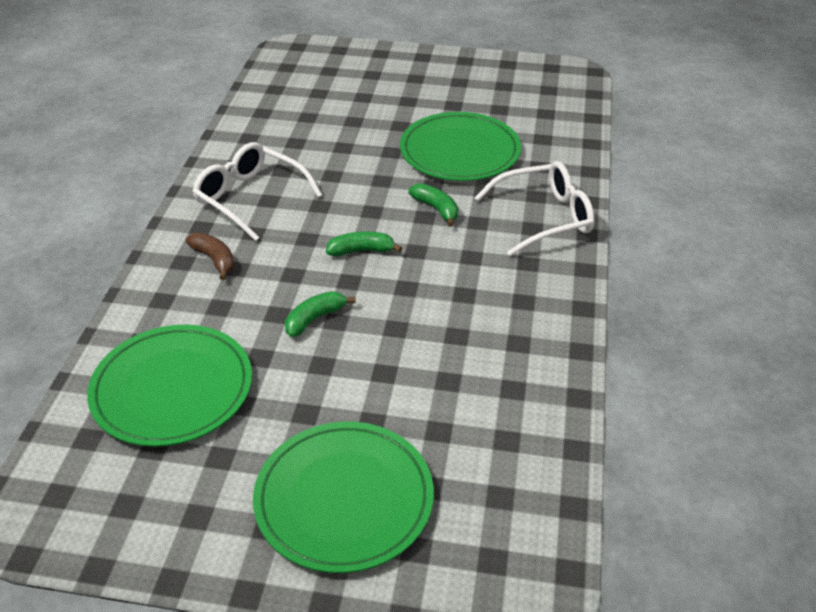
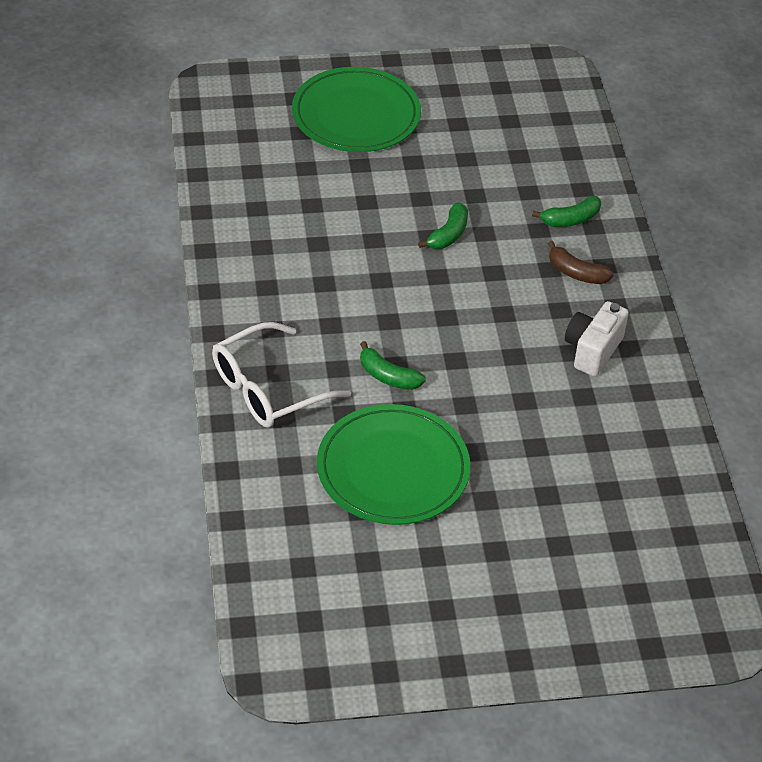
camera: 160 degrees right, 5 degrees up
green plate [87,324,252,447] -> none
white glasses [192,142,322,241] -> white camera [565,301,629,376]
green banana [326,231,402,257] -> green banana moved to [532,196,602,227]

